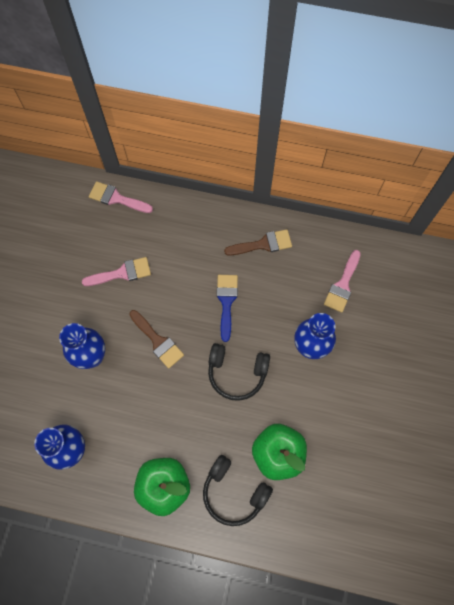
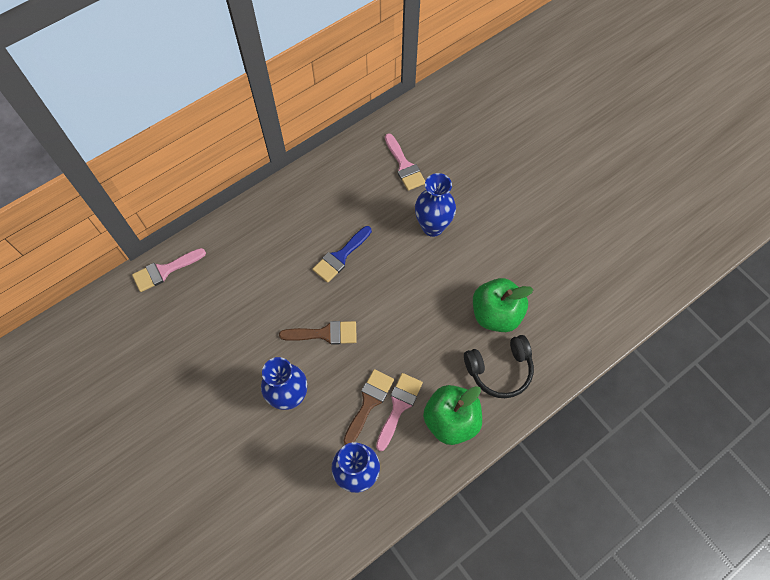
camera: 50 degrees left, 5 degrees down
pink brush [82,257,151,286] -> pink brush moved to [376,373,423,451]
black headphones [208,343,270,401] -> none
blue brush [216,275,238,342] -> blue brush turned 90 degrees counterclockwise [313,226,372,283]
brown brush [224,229,292,255] -> brown brush moved to [343,369,394,445]

